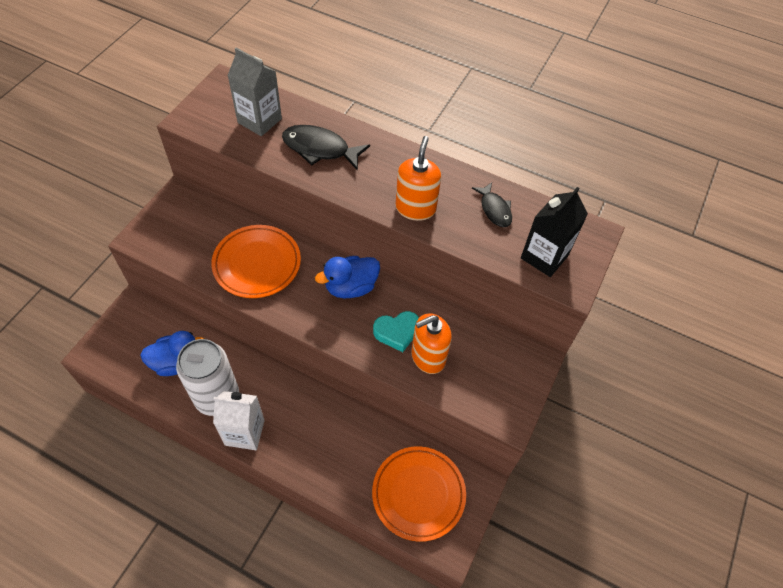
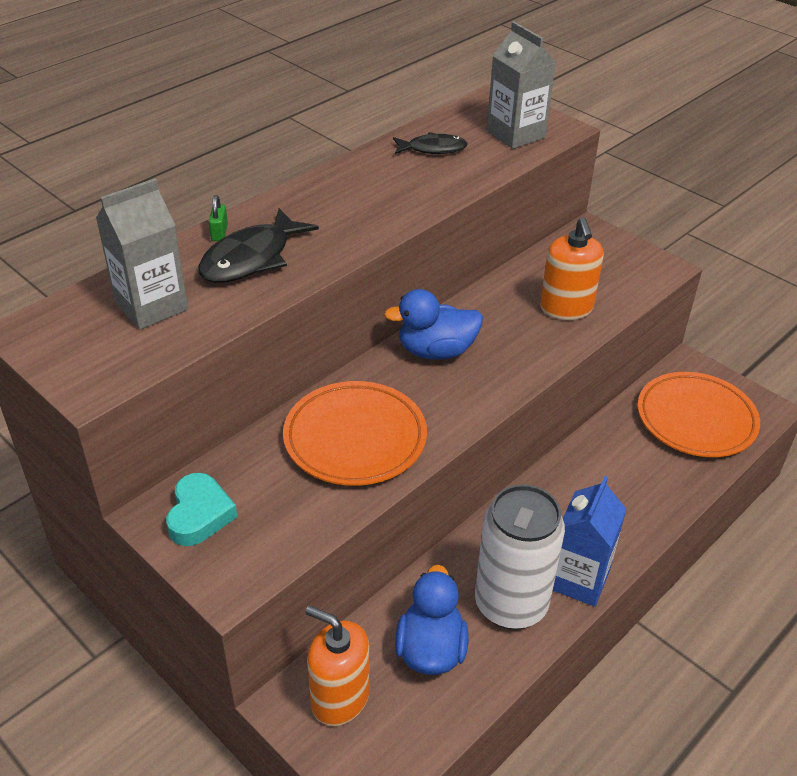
camera: 70 degrees left, 15 degrees down
white carton [213,391,265,450] -> blue carton [553,476,627,607]
blue duck [315,256,380,298] -> blue duck turned 90 degrees clockwise [384,289,483,360]
turquoise heart [373,311,419,352] -> turquoise heart moved to [166,473,237,546]
orange soap dispenser [396,136,441,221] -> orange soap dispenser moved to [305,606,370,726]
black carton [521,187,588,277] -> grey carton [487,22,556,149]
none -> green padlock [209,195,228,241]

